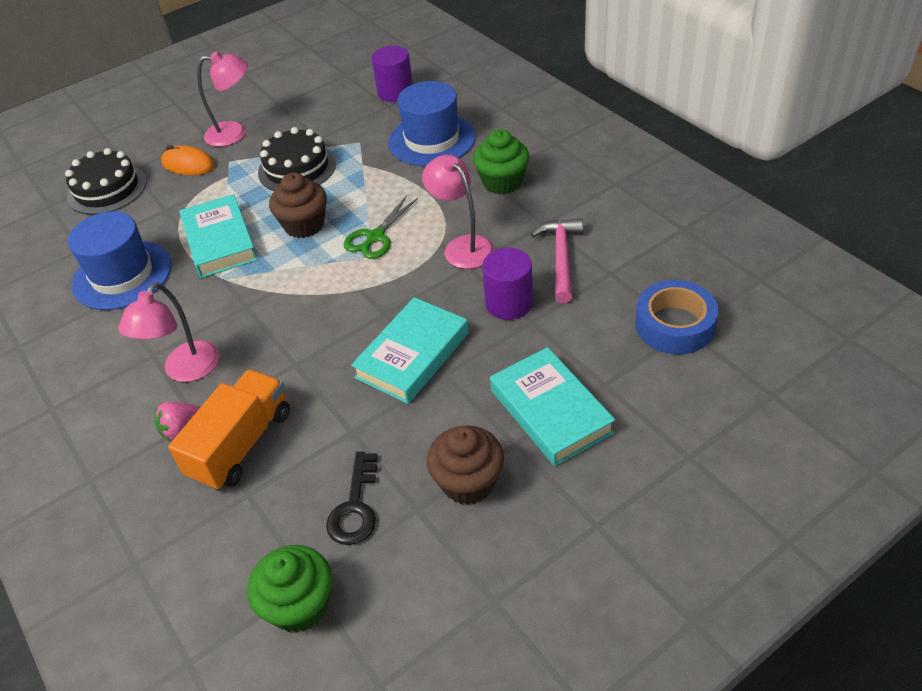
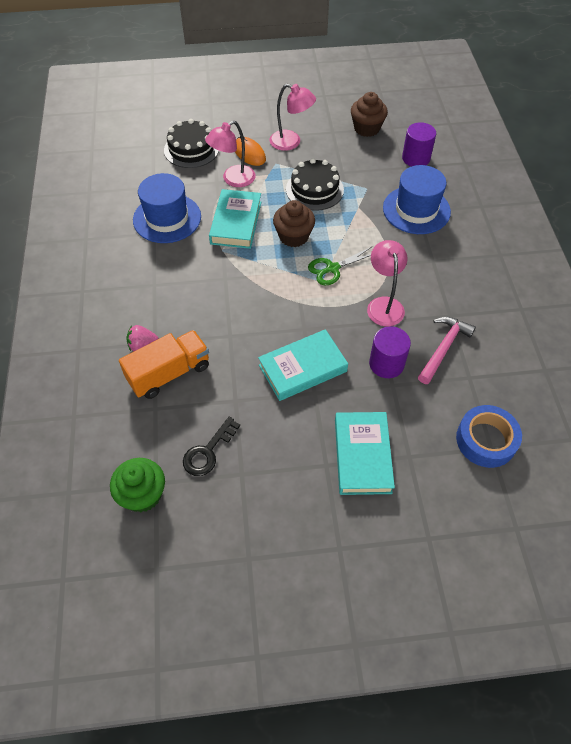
camera: 25 degrees right, 10 degrees up
pink lamp [118,282,219,382] -> pink lamp moved to [205,121,255,187]
brown cupcake [427,425,504,505] -> brown cupcake moved to [351,92,388,137]
green cupcake [473,129,530,195] -> none

